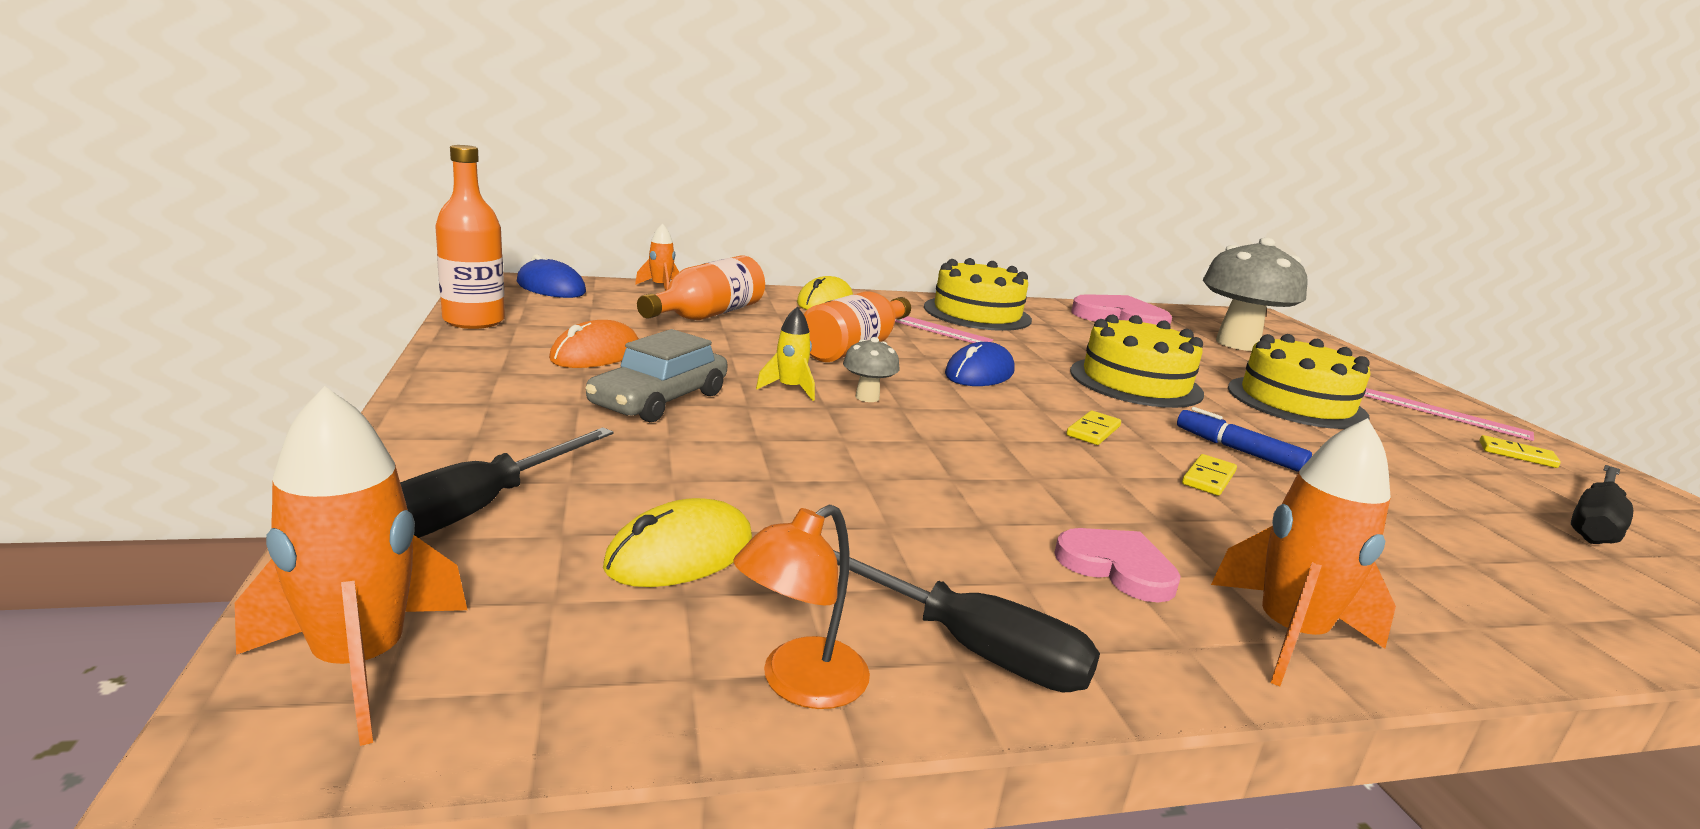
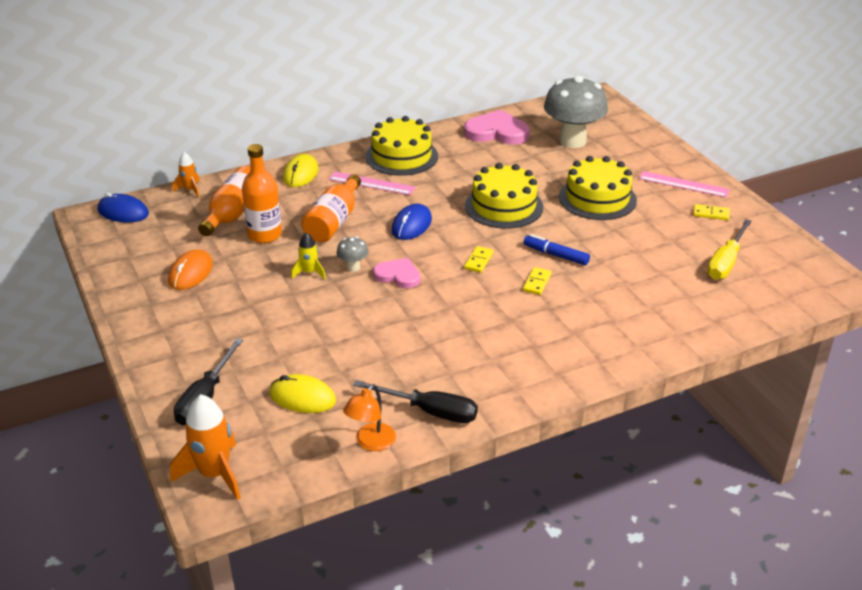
camera: 10 degrees left, 15 degrees up
orange bottle [435,145,505,329] -> orange bottle moved to [242,144,282,243]
grey car [585,329,727,422] -> none
yellow mouse [603,498,752,587] -> yellow mouse turned 75 degrees clockwise [269,374,336,413]
pink heart [1054,528,1181,602] -> pink heart moved to [373,258,420,289]
orange rocket [1211,418,1396,687] -> none
black screwdriver [1571,465,1633,544] -> yellow screwdriver [707,219,752,280]

